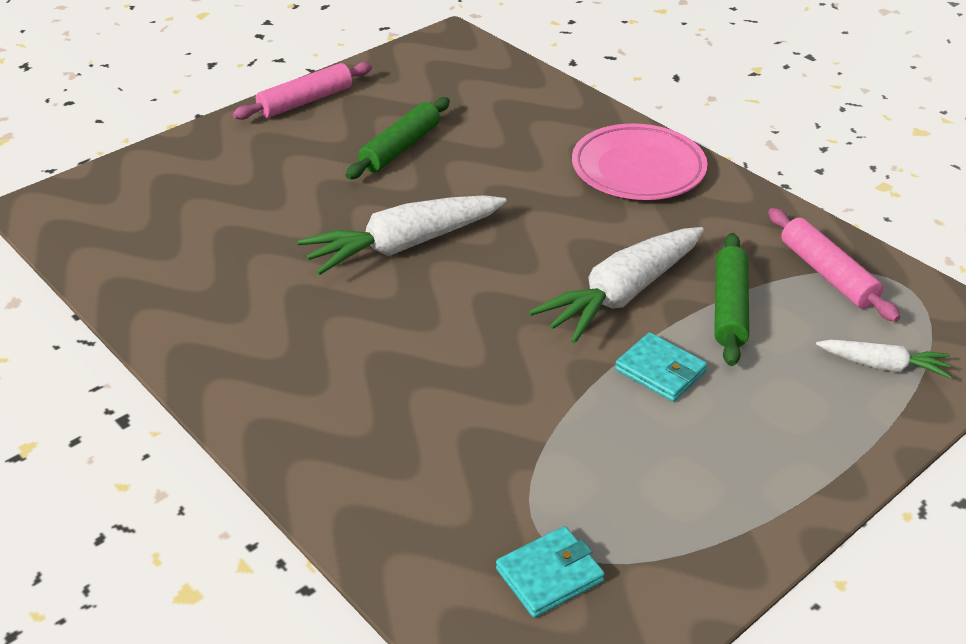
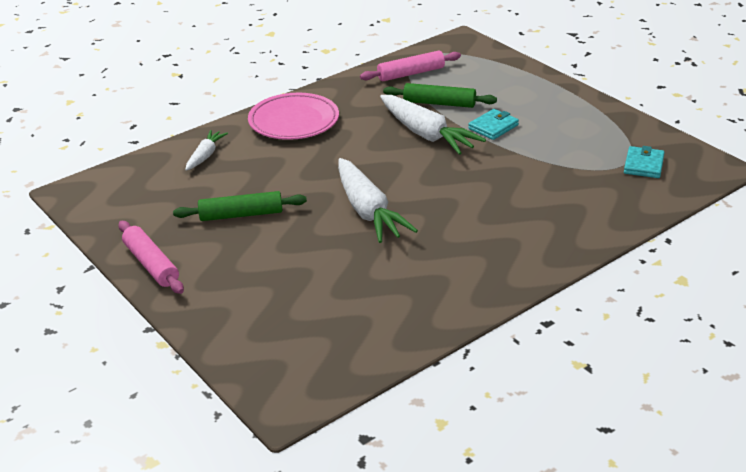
camera: 85 degrees left, 5 degrees down
green rolling pin [346,97,450,179] -> green rolling pin turned 45 degrees counterclockwise [173,191,307,221]
turquoise wallet [496,526,605,618] -> turquoise wallet turned 45 degrees clockwise [624,146,665,178]
white carrot [816,339,951,378] -> white carrot moved to [185,130,228,171]

